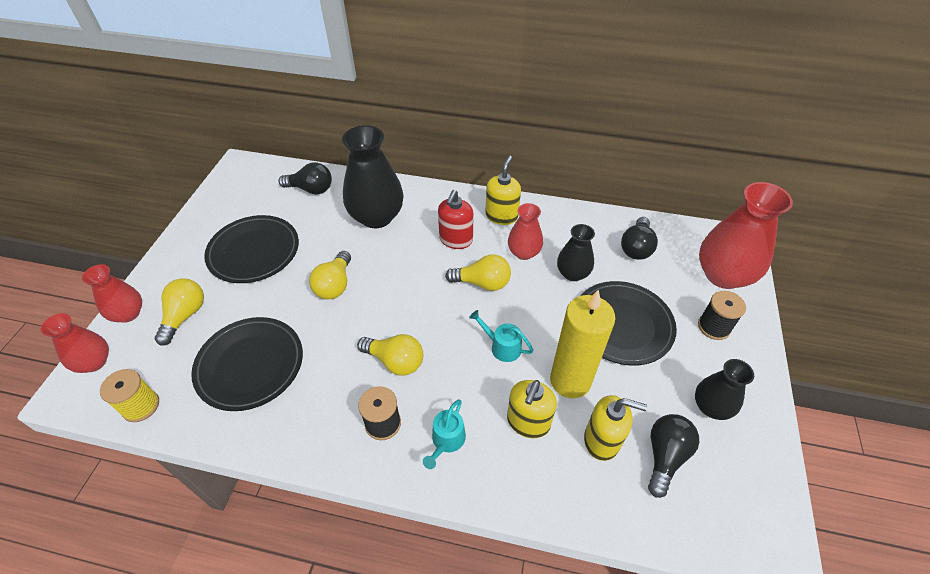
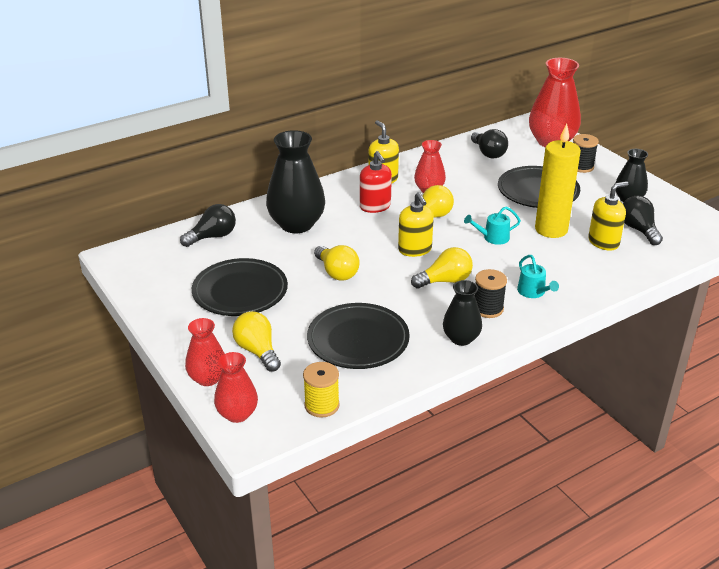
camera: 45 degrees left, 15 degrees down
yellow soap dispenser [507,380,557,438] -> yellow soap dispenser moved to [398,192,434,257]
black vase [557,224,595,281] -> black vase moved to [443,280,482,346]

